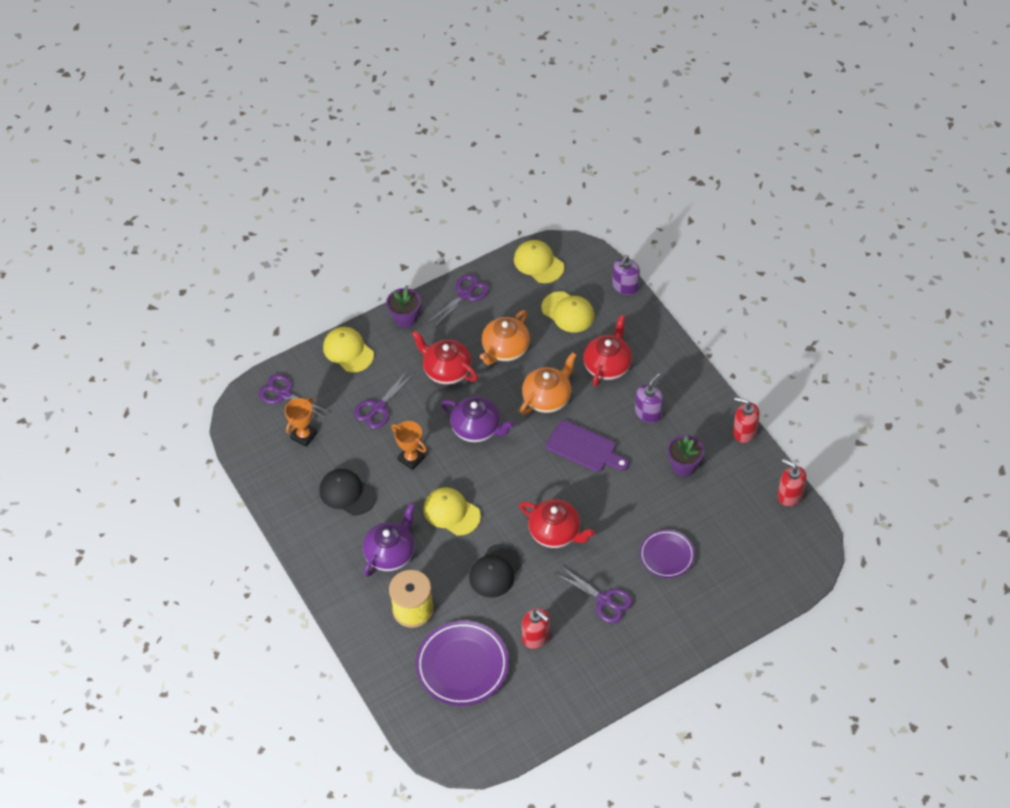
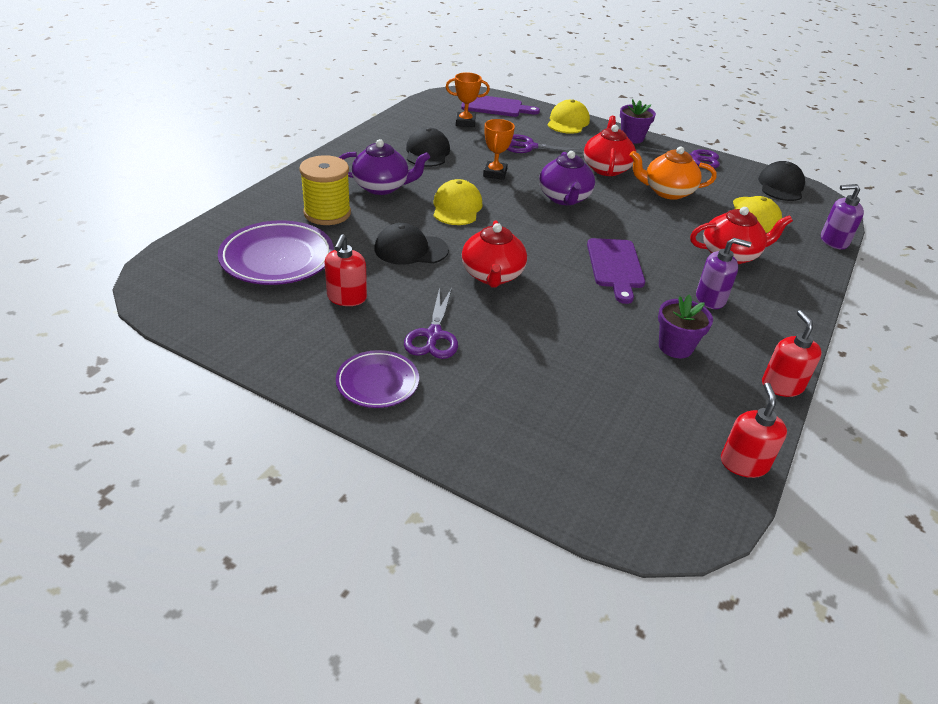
camera: 55 degrees right, 15 degrees down
purple scissors [258,374,331,419] -> purple cutting board [461,96,540,117]
yellow cap [514,240,564,283] -> black cap [758,161,805,201]
orange teapot [520,352,576,415] -> none
purple plate [640,530,695,578] -> purple plate moved to [336,350,419,408]

